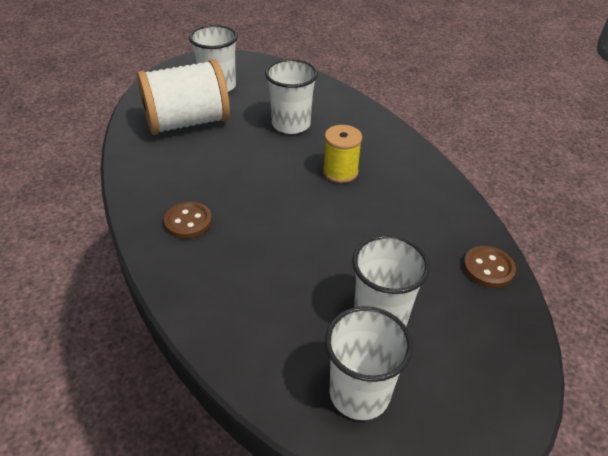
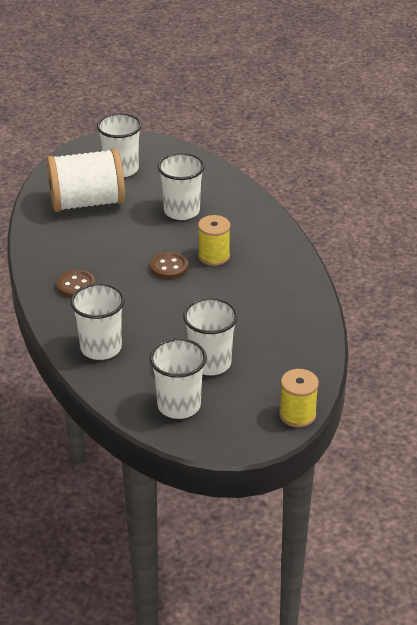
camera: 10 degrees right, 5 degrees down
brown button [463,246,516,288] -> brown button moved to [150,252,188,279]
none -> white cup [70,283,125,360]
none -> yellow spool [279,369,319,428]

